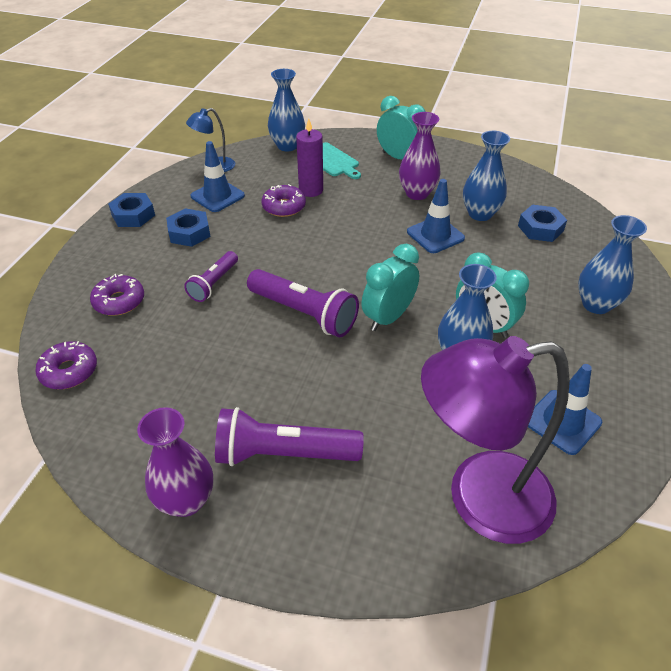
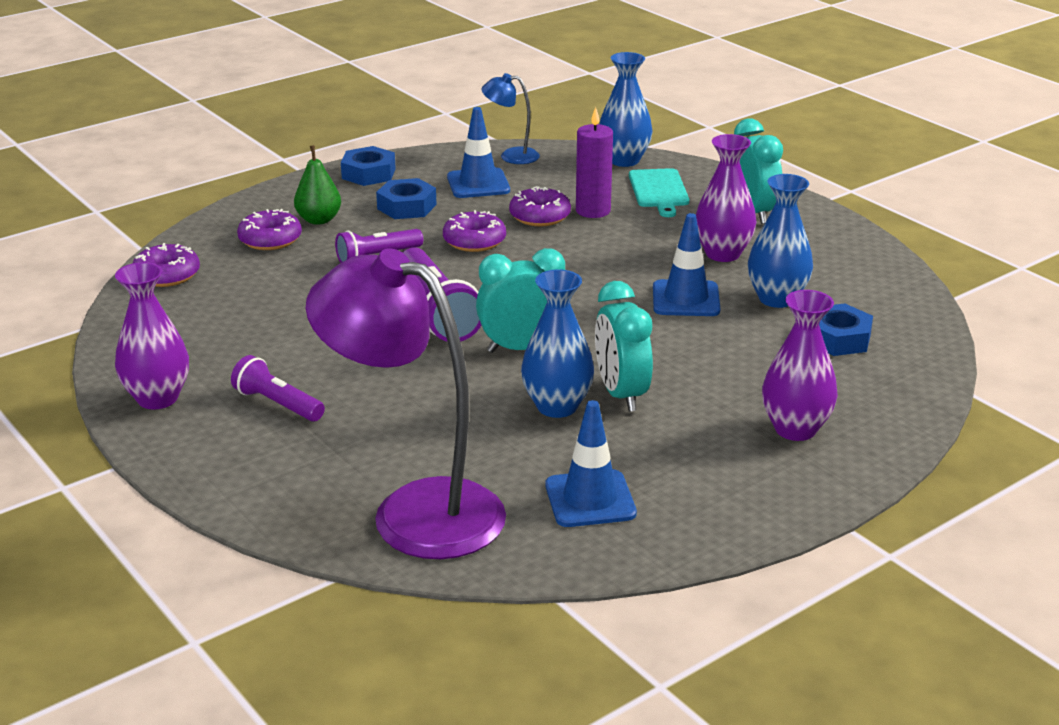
camera: 35 degrees right, 15 degrees down
purple flashlight [215,407,364,466] -> purple flashlight [231,355,325,422], size x0.61
blue vase [578,215,647,314] -> purple vase [762,290,838,441]
none -> green pear [294,145,341,225]
none -> purple donut [443,210,506,252]

